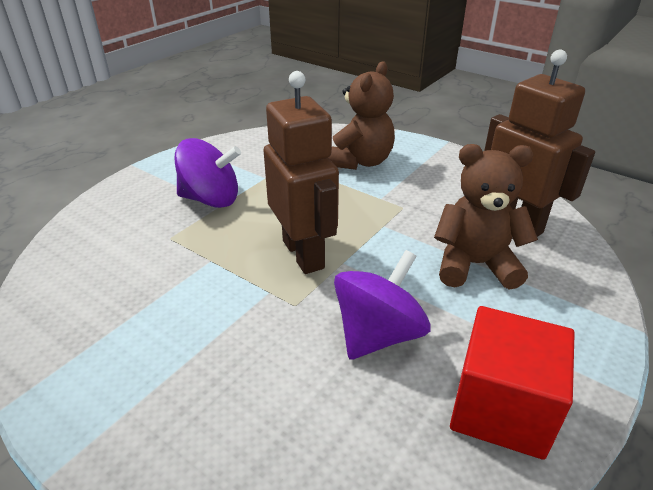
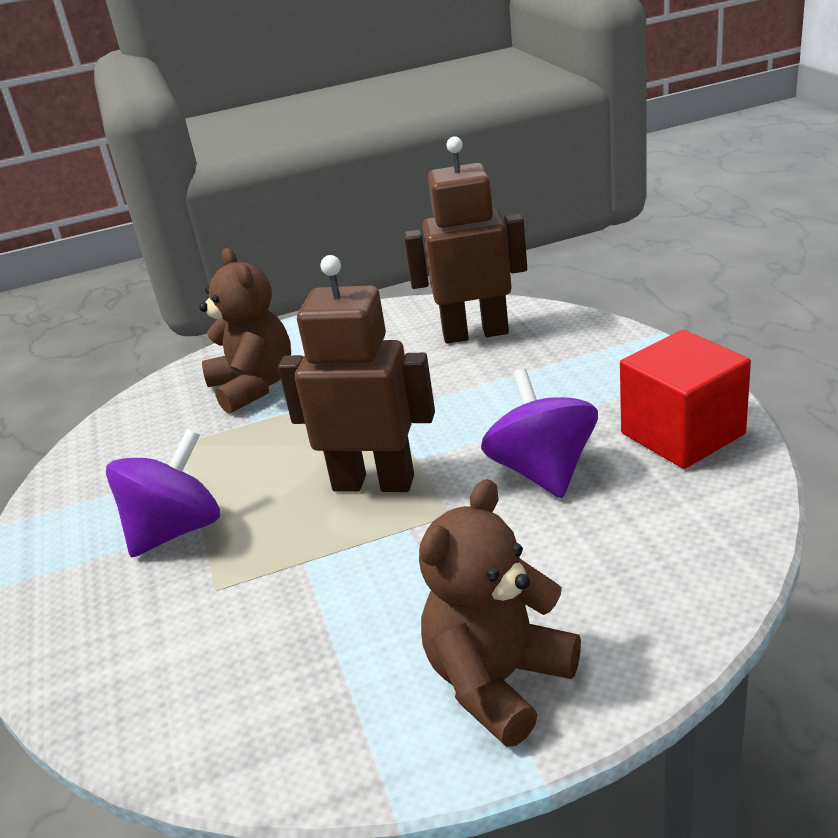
camera: 50 degrees left, 5 degrees down
brown teddy bear [434,144,538,289] -> brown teddy bear moved to [419,479,581,747]

